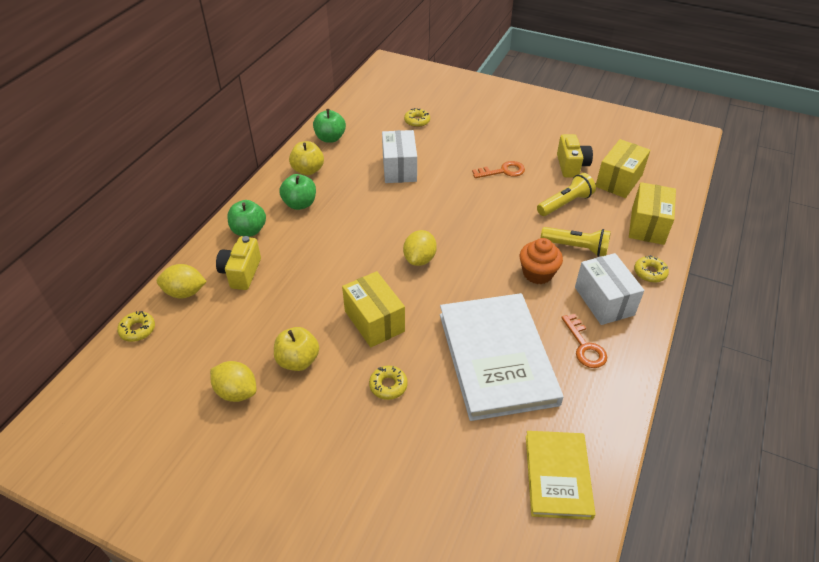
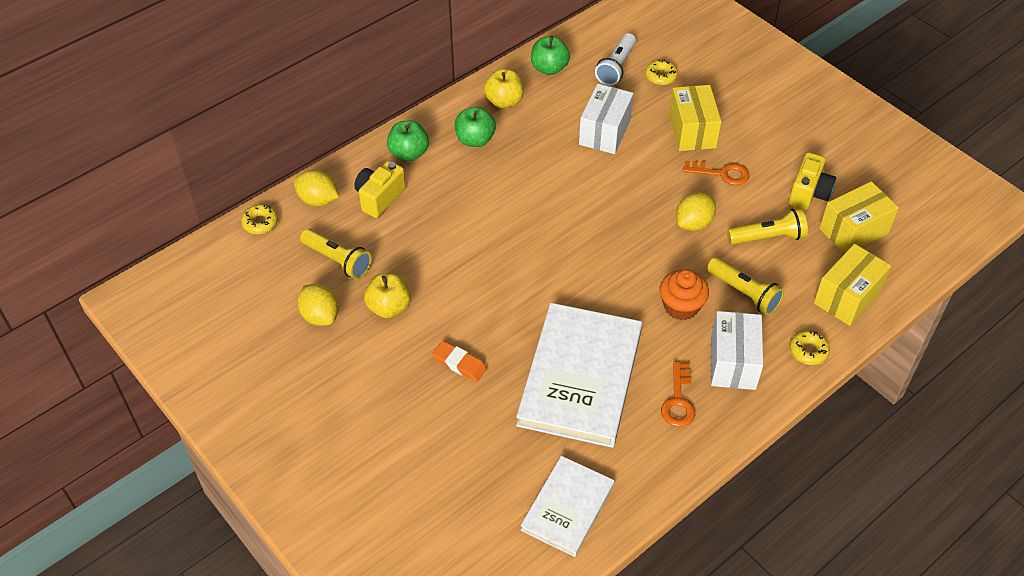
camera: 25 degrees right, 5 degrees up
yellow box [342,271,405,347] -> yellow box moved to [669,85,722,151]
yellow donut [369,366,408,400] -> orange eraser [432,341,487,382]
yellow lemon [403,230,437,266] -> yellow lemon moved to [676,192,716,231]
yellow book [526,431,596,520] -> white book [521,456,614,557]
none -> yellow flashlight [300,229,372,279]
none -> white flashlight [595,33,636,86]

